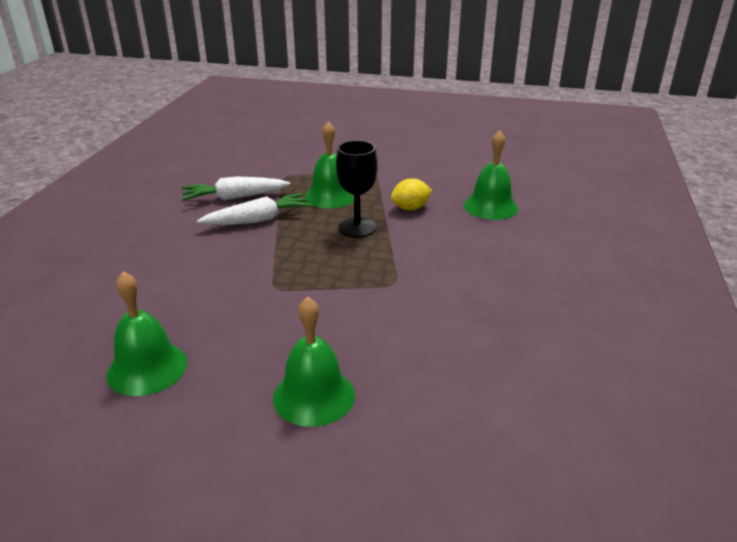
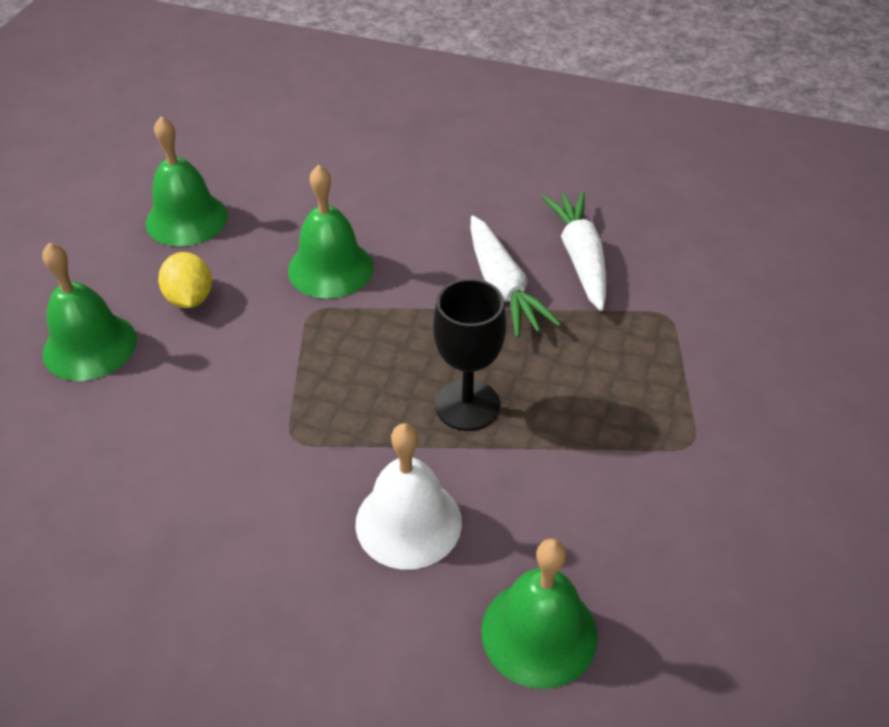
camera: 95 degrees right, 15 degrees up
green bell [305,122,354,208] -> green bell moved to [288,165,373,299]
yellow lemon [391,178,432,210] -> yellow lemon moved to [158,252,212,308]
none -> white bell [355,423,462,570]

